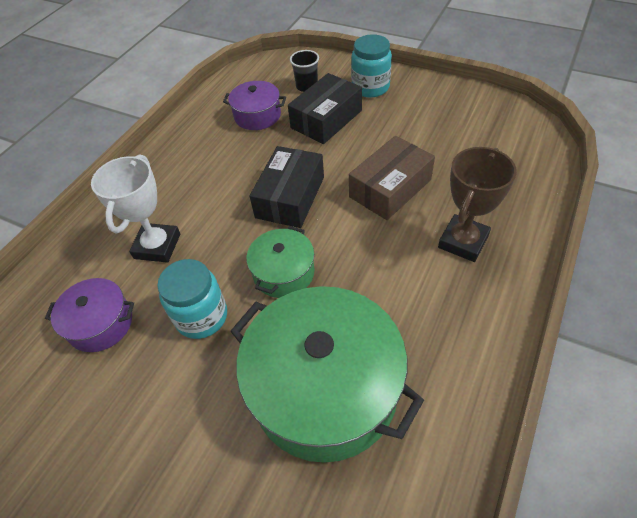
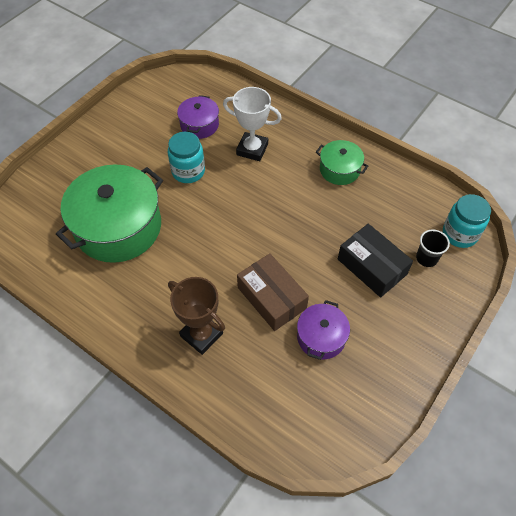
camera: 95 degrees right, 5 degrees up
purple pot [223,81,286,130] -> purple pot moved to [297,300,350,360]
green pot [246,226,315,298] -> green pot moved to [316,140,368,185]
black box [250,146,324,228] -> none
turquoise jar [351,34,392,98] -> turquoise jar moved to [443,194,491,248]

